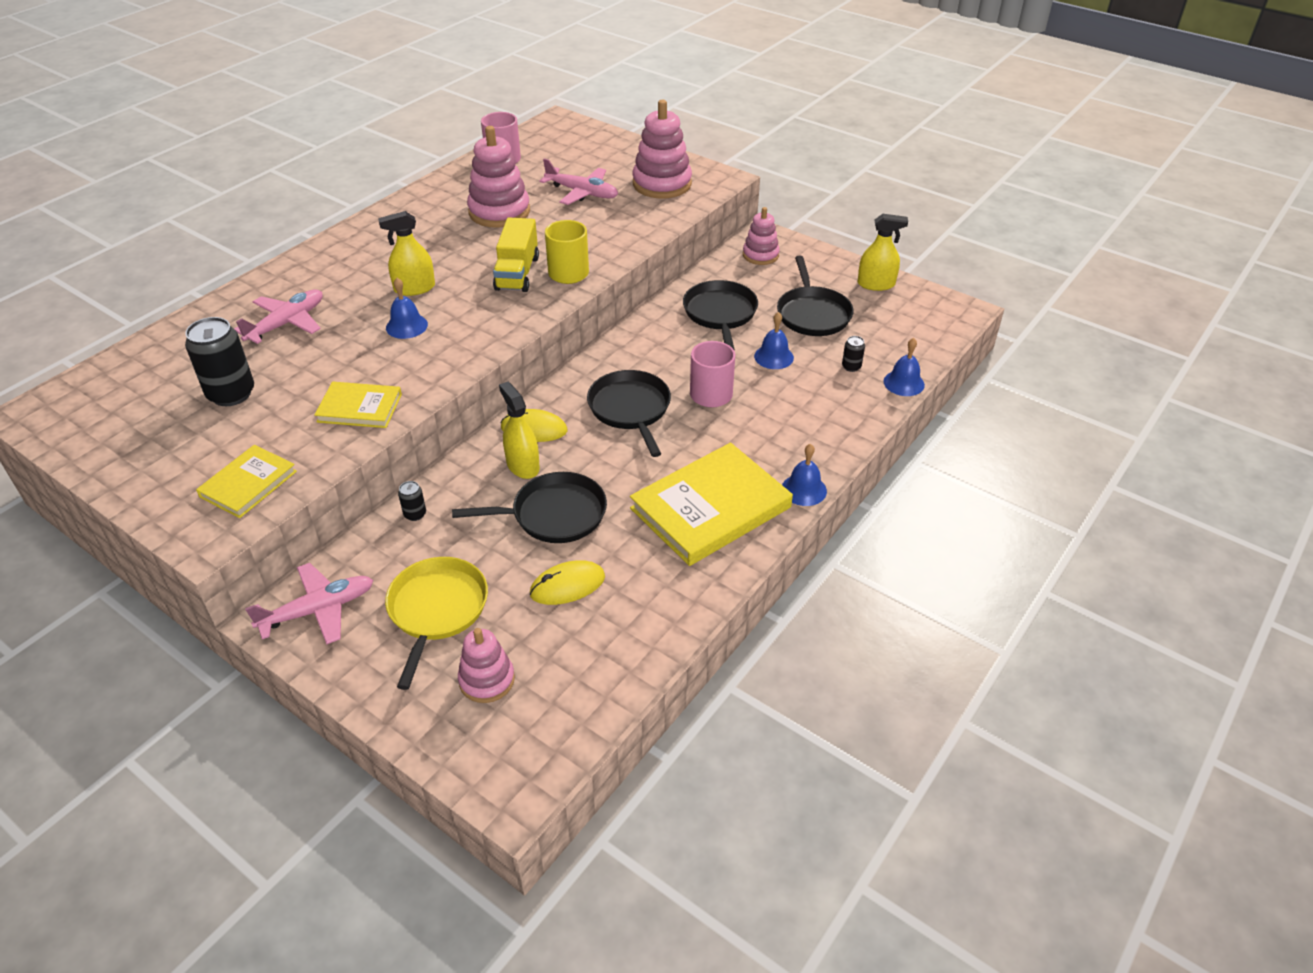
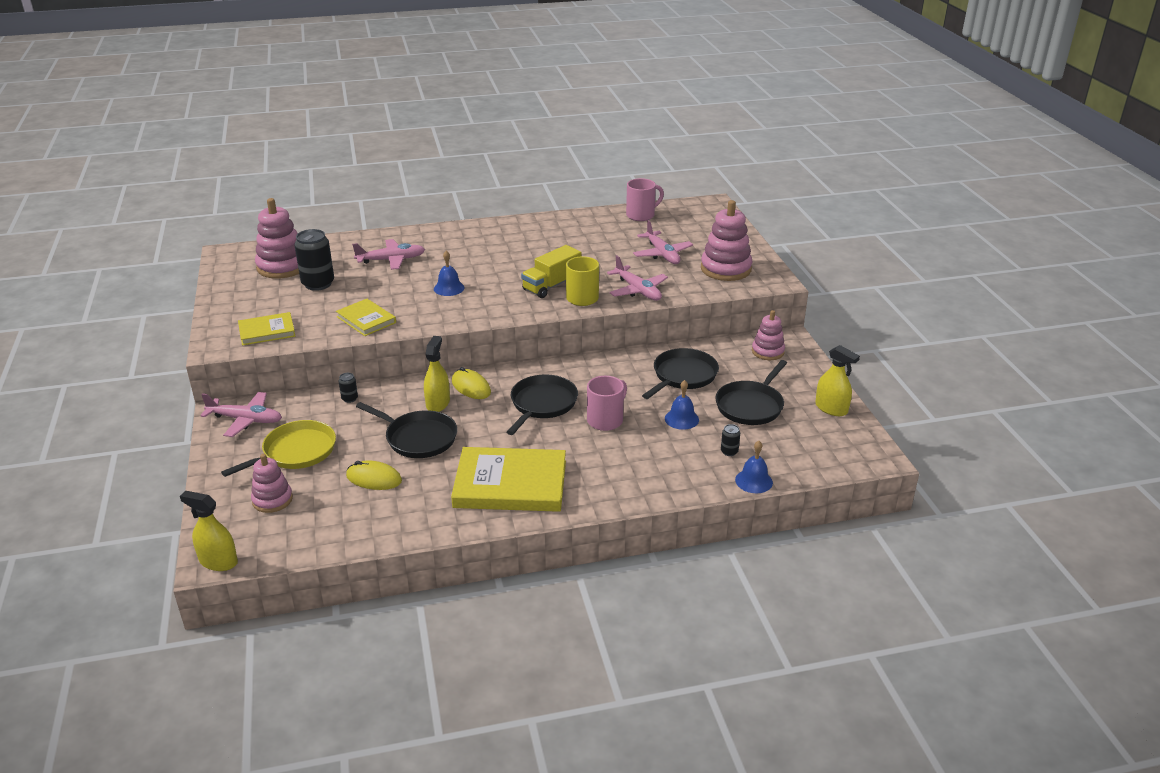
camera: 40 degrees right, 10 degrees down
yellow spray bottle [378,211,435,296] -> yellow spray bottle moved to [180,491,238,571]
pink stacking toy [467,126,530,228] -> pink stacking toy moved to [255,198,299,279]
blue bell [782,444,827,506] -> none
none -> pink plane [607,255,668,301]

